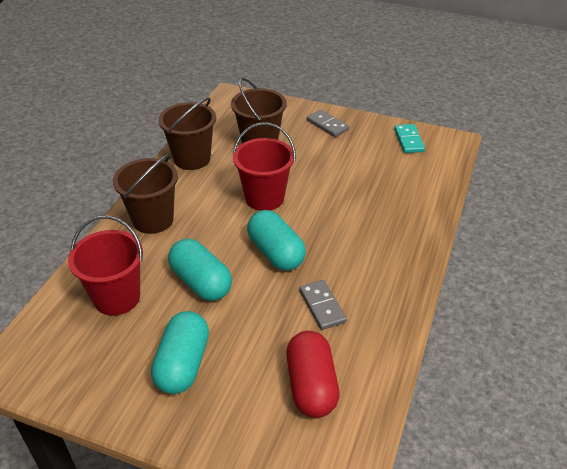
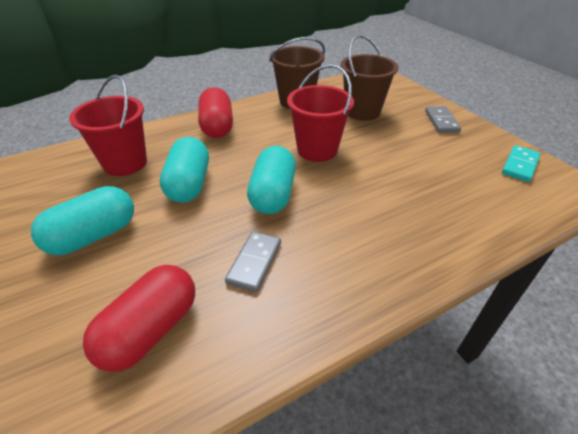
camera: 40 degrees right, 0 degrees up
brown bucket [113,154,178,234] -> red capsule [198,87,233,138]

